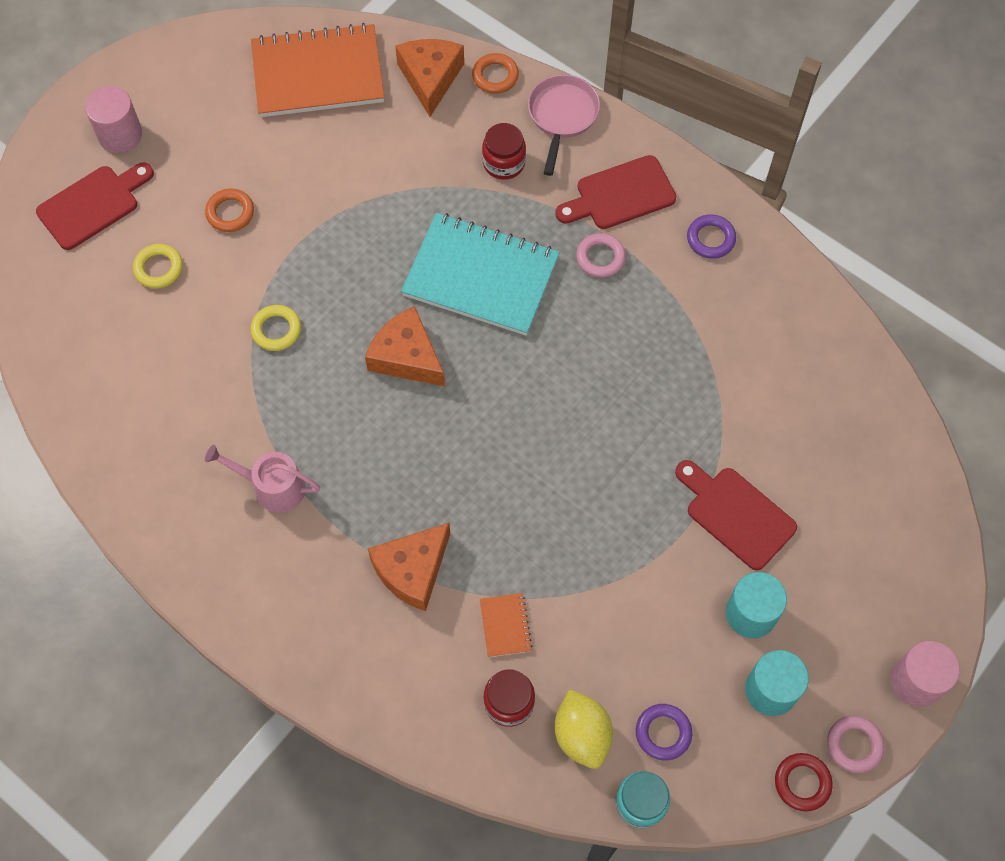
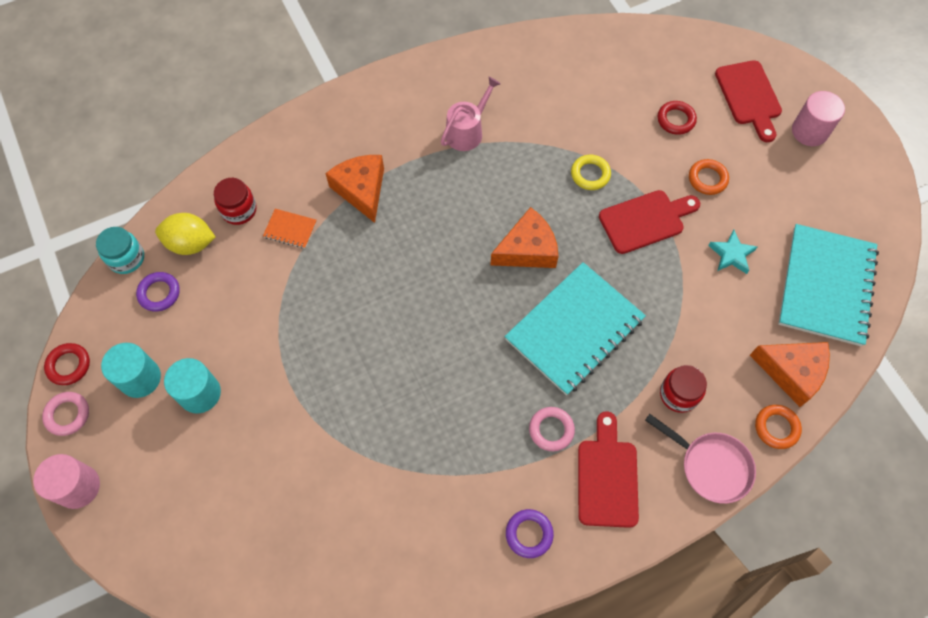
camera: 115 degrees right, 0 degrees up
yellow ring [133,244,183,289] -> red ring [658,101,697,135]
orange notebook [251,23,384,117] -> turquoise notebook [778,224,879,346]
red cutting board [675,460,797,570] -> red cutting board moved to [599,190,700,254]
none -> turquoise star [708,230,757,274]

